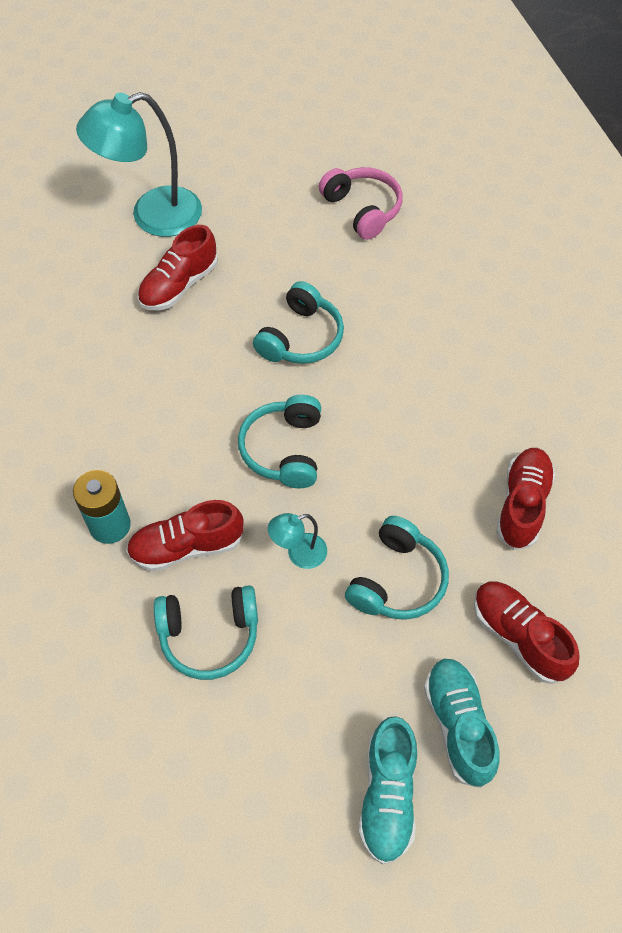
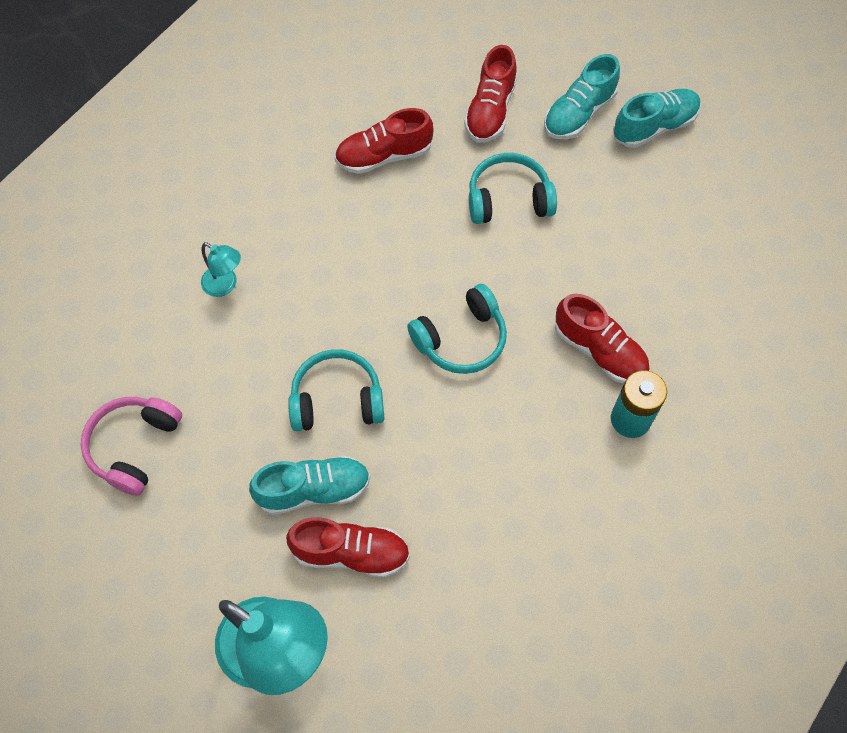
camera: 125 degrees left, 5 degrees up
turquoise headphones [154,585,258,680] -> none
turquoise lamp [268,513,327,569] -> turquoise lamp moved to [201,242,241,297]
none -> turquoise shoe [249,455,370,515]

